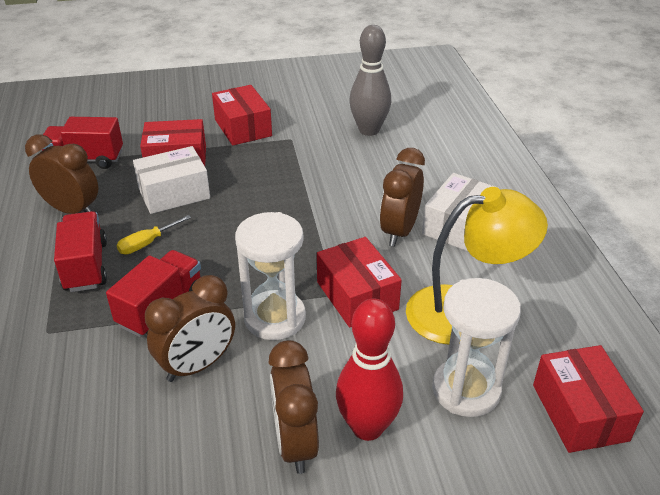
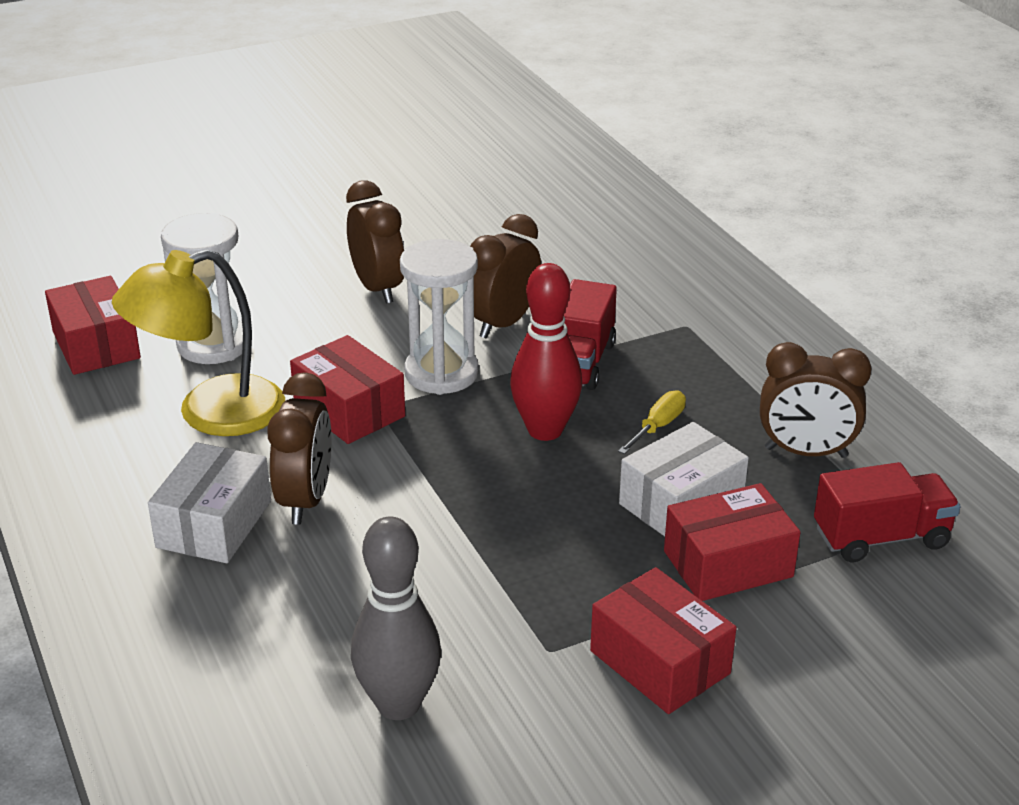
camera: 165 degrees right, 5 degrees down
red truck [54,211,107,292] -> none
red bowling pin [336,298,403,441] -> red bowling pin moved to [510,263,582,441]

